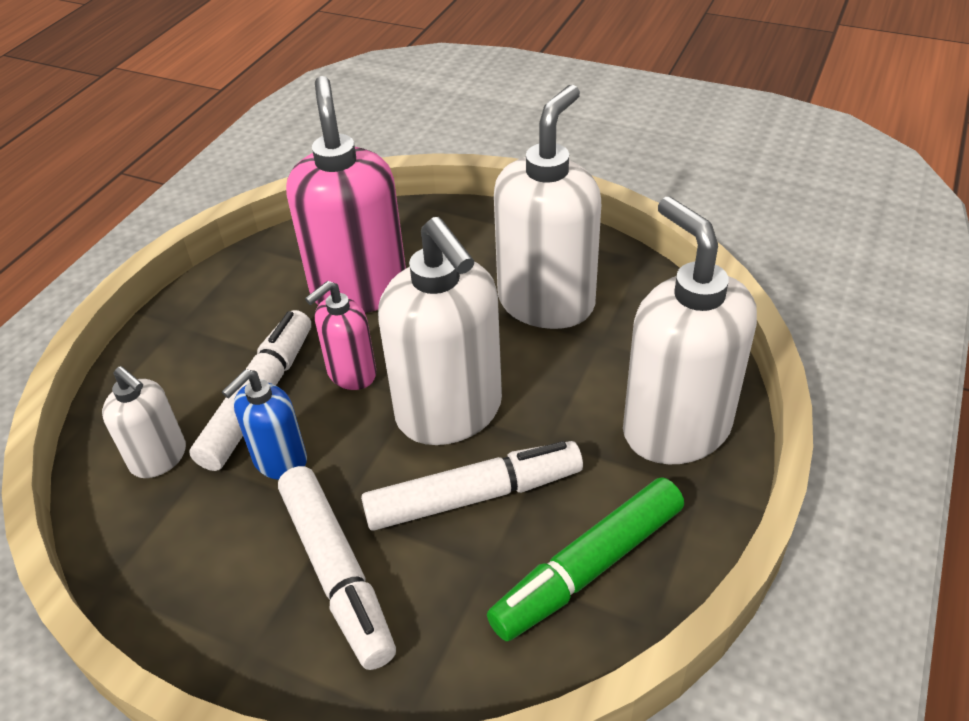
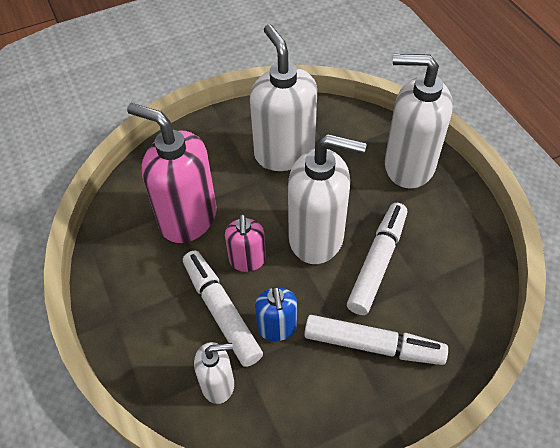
camera: 50 degrees left, 10 degrees up
green marker [487,477,684,641] -> none

